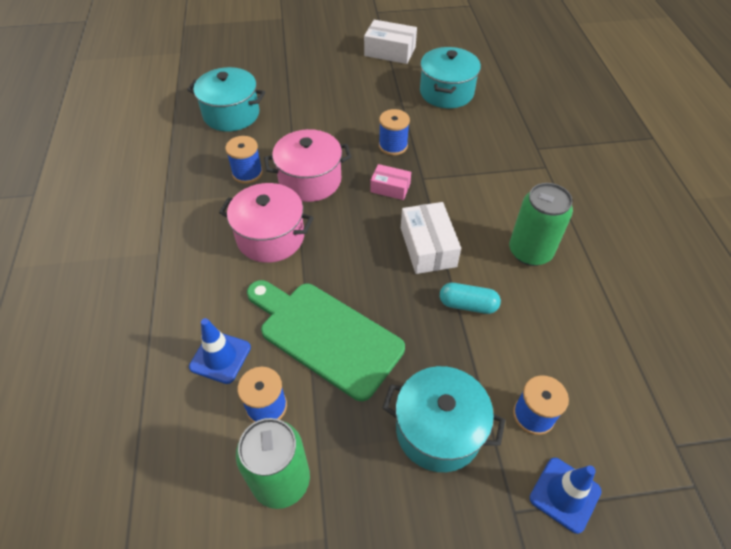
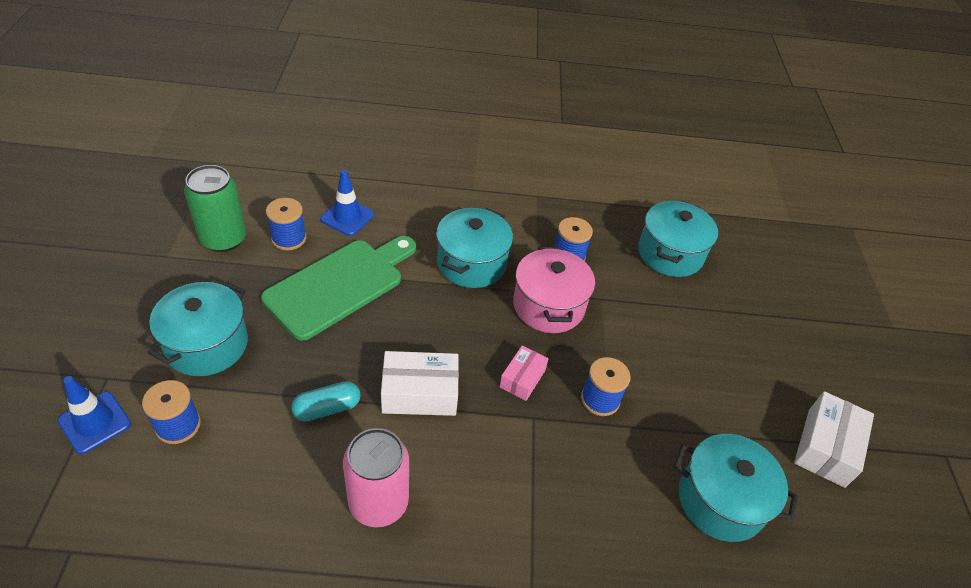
camera: 95 degrees right, 5 degrees down
pink pot [219,183,314,263] -> turquoise pot [436,208,513,288]
turquoise capsule [440,283,501,314] -> turquoise capsule turned 45 degrees clockwise [291,381,361,421]
green can [509,183,573,266] -> pink can [343,428,409,527]

